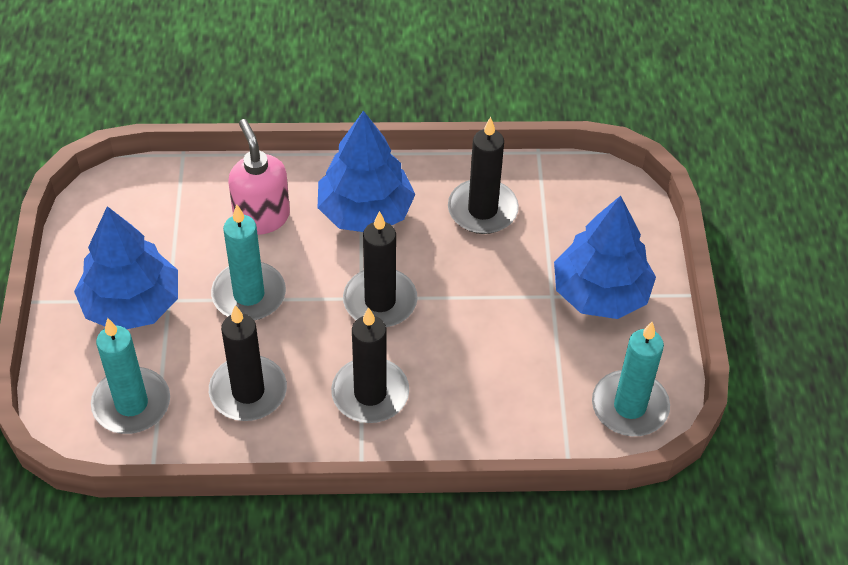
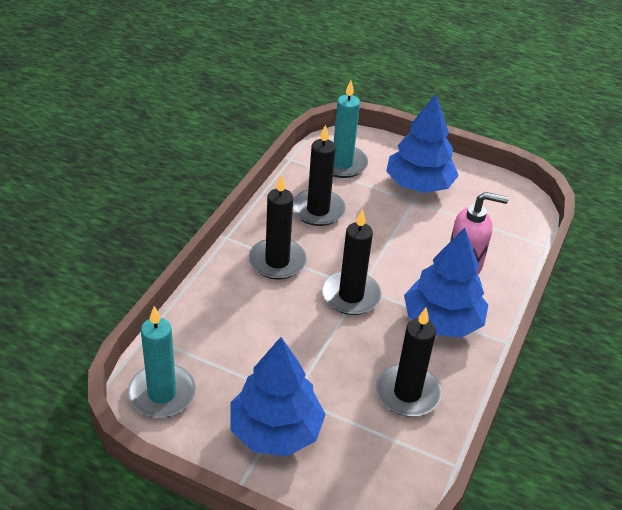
camera: 115 degrees right, 10 degrees down
turquoise candle [211,205,286,321] -> none

